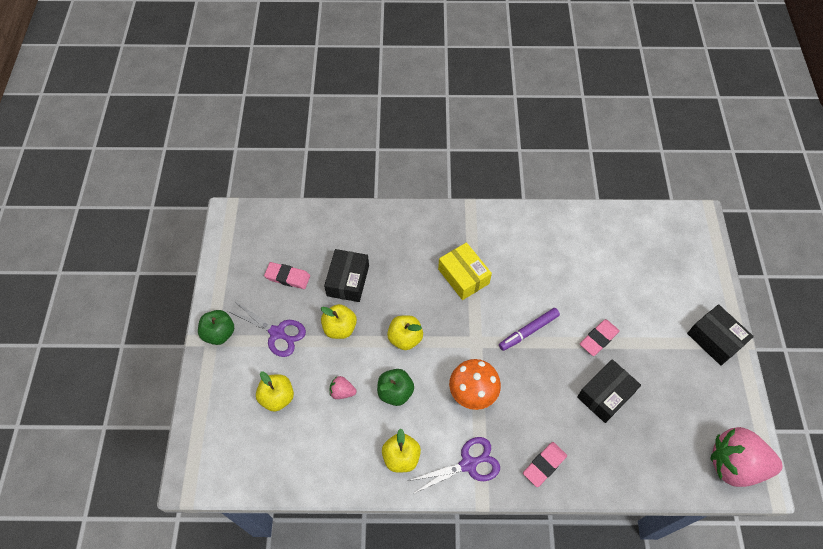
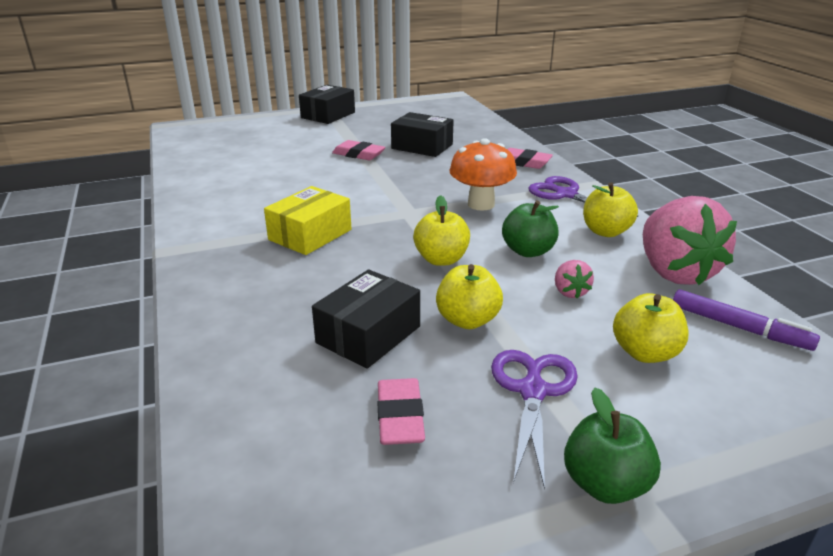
camera: 110 degrees left, 30 degrees down
black box [324,249,369,302] -> black box turned 45 degrees counterclockwise [312,269,420,369]
purple marker [499,308,560,351] -> purple marker moved to [673,289,820,351]
pink strawberry [711,427,783,487] -> pink strawberry moved to [643,196,737,285]

